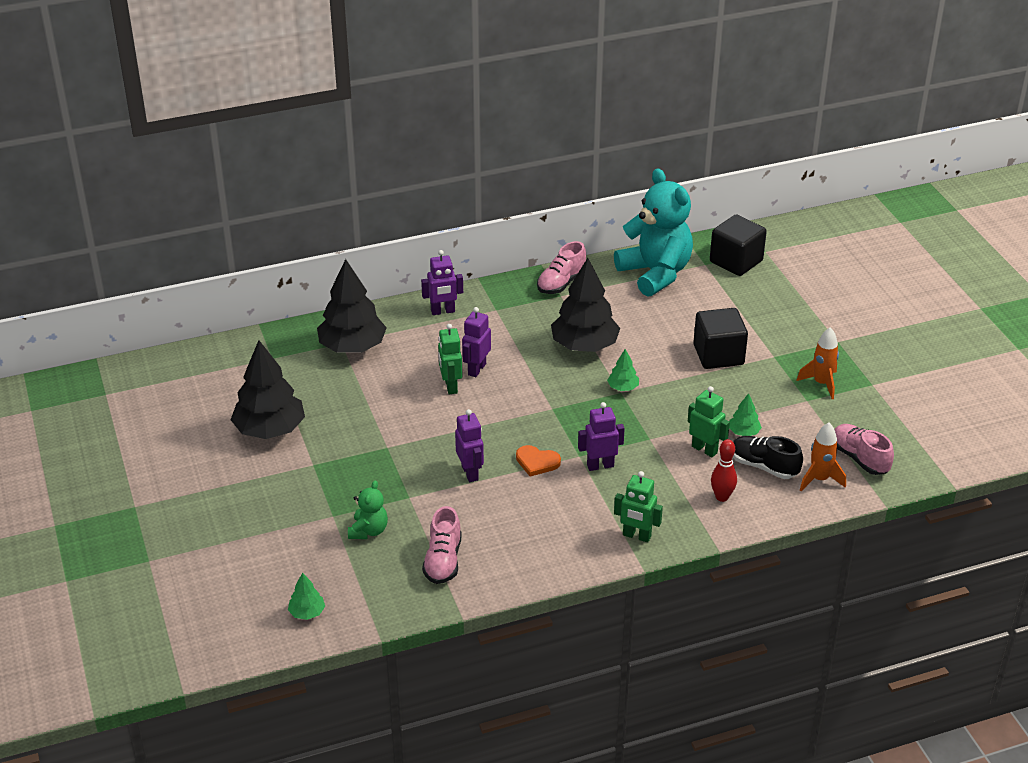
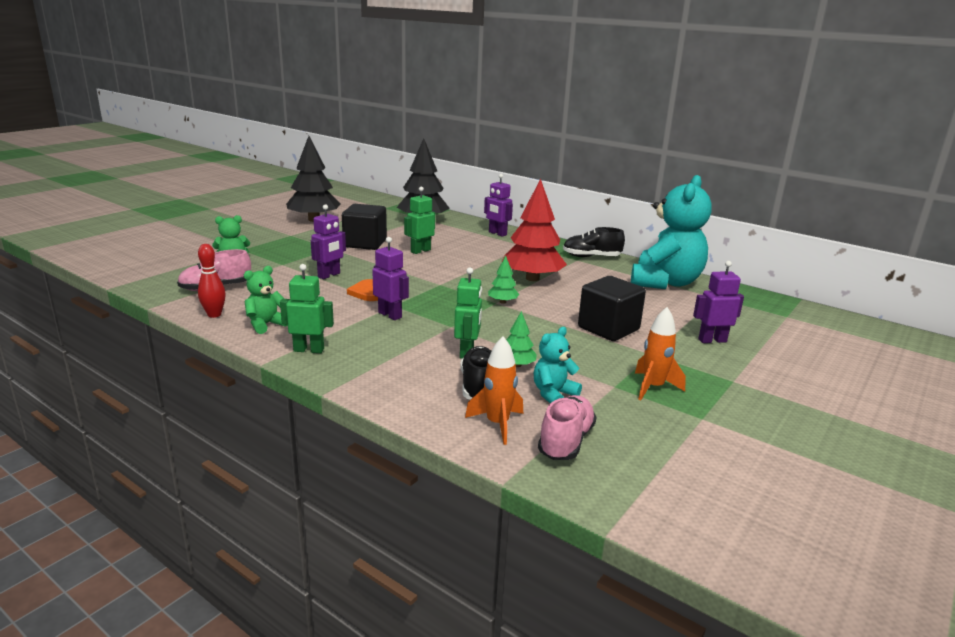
camera: 55 degrees right, 15 degrees down
green tree [288,572,325,620] -> none
purple robot [462,307,491,377] -> purple robot moved to [693,261,744,343]
pink shoe [537,241,586,294] -> black shoe [563,227,625,257]
black tree [551,258,620,352] -> red tree [502,179,567,281]
green robot [614,471,663,543] -> green robot turned 105 degrees clockwise [280,264,334,353]
black cube [710,215,767,276] -> black cube moved to [342,204,387,250]
red bowling pin [711,439,737,502] -> red bowling pin moved to [198,244,226,318]
none -> green teddy bear [244,266,288,334]
none -> turquoise teddy bear [534,327,582,403]

